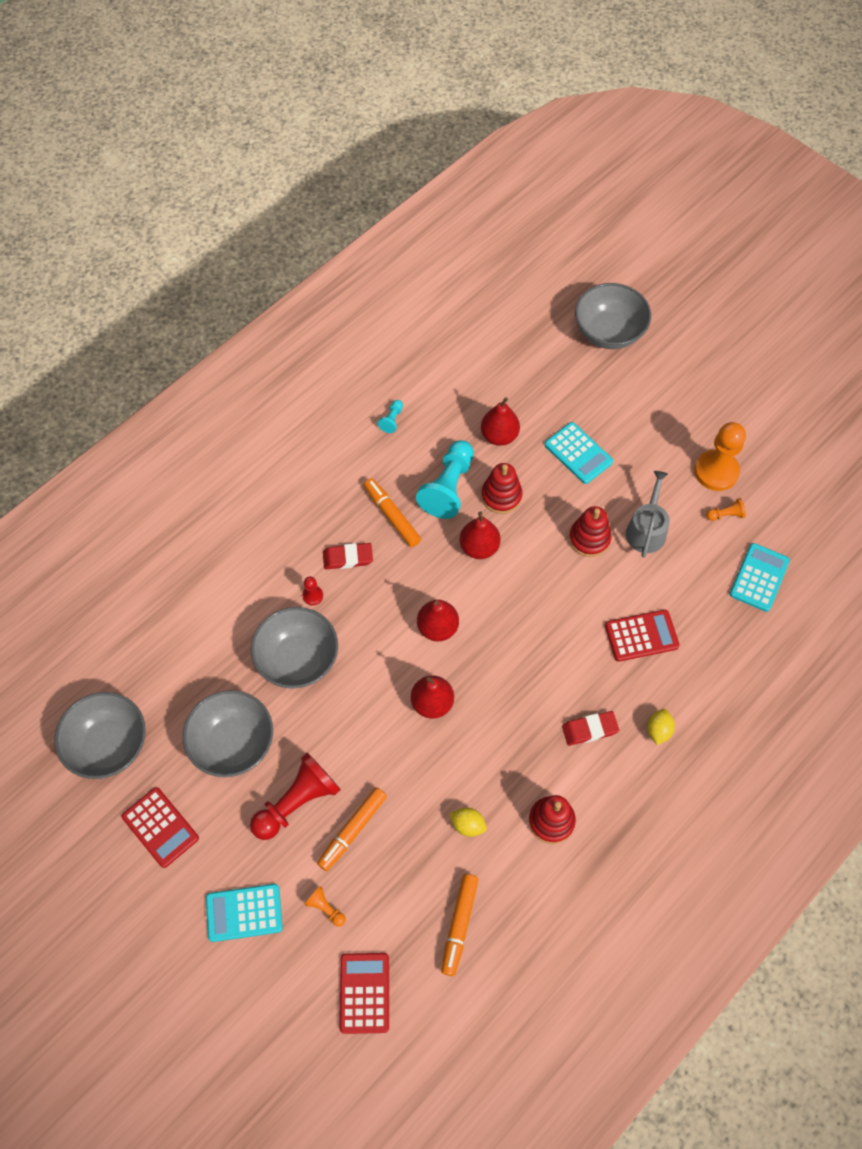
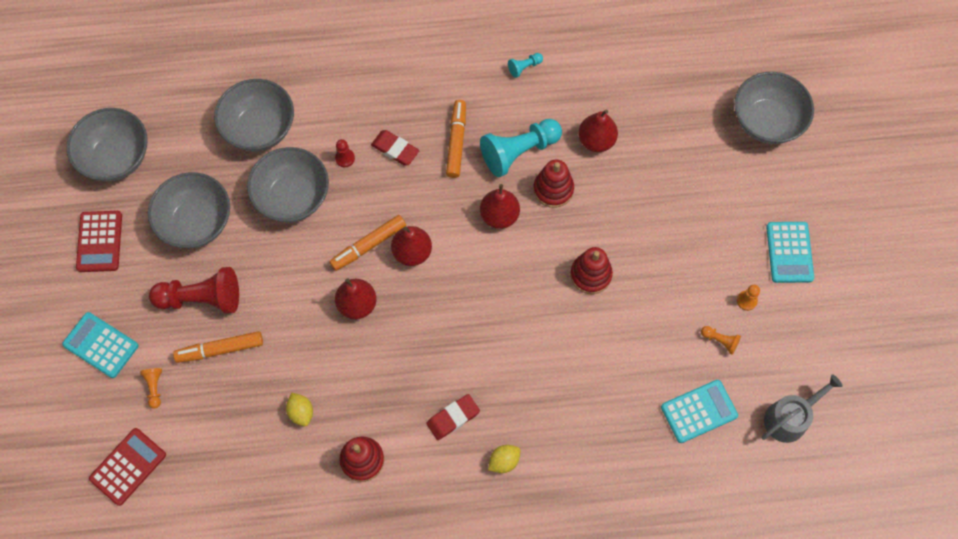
camera: 40 degrees right, 5 degrees up
orange marker [441,874,479,976] -> orange marker moved to [329,215,406,271]
turquoise calculator [545,422,613,484] -> turquoise calculator moved to [766,222,814,283]
red eraser [562,711,619,746] -> red eraser turned 60 degrees counterclockwise [426,394,480,440]
red calculator [605,610,680,662] -> none
grey watering can [626,471,670,557] -> grey watering can moved to [761,374,843,443]
orange pawn [694,422,746,491] -> orange pawn [737,285,760,311], size x0.45
none -> grey bowl [214,79,294,152]

